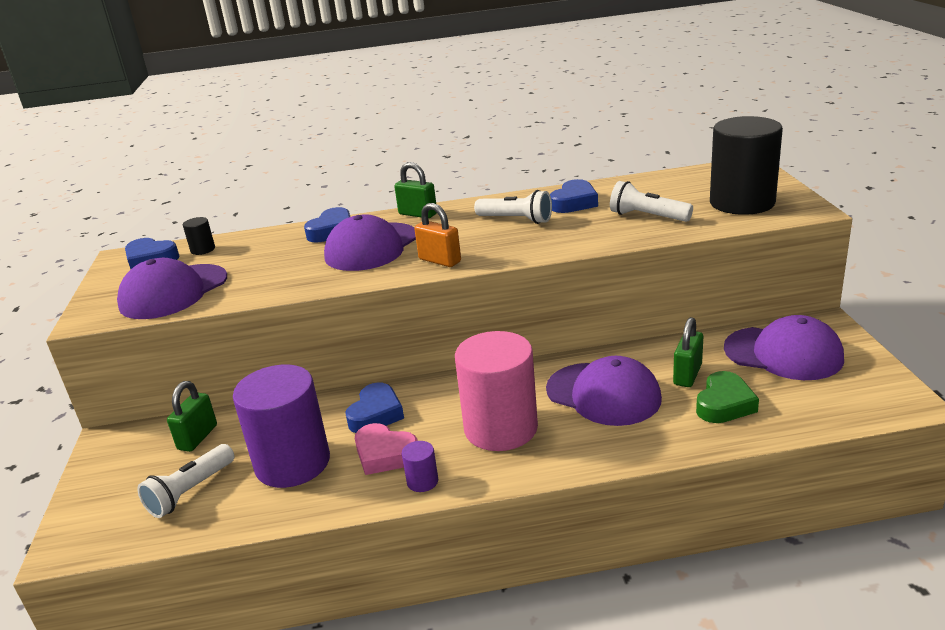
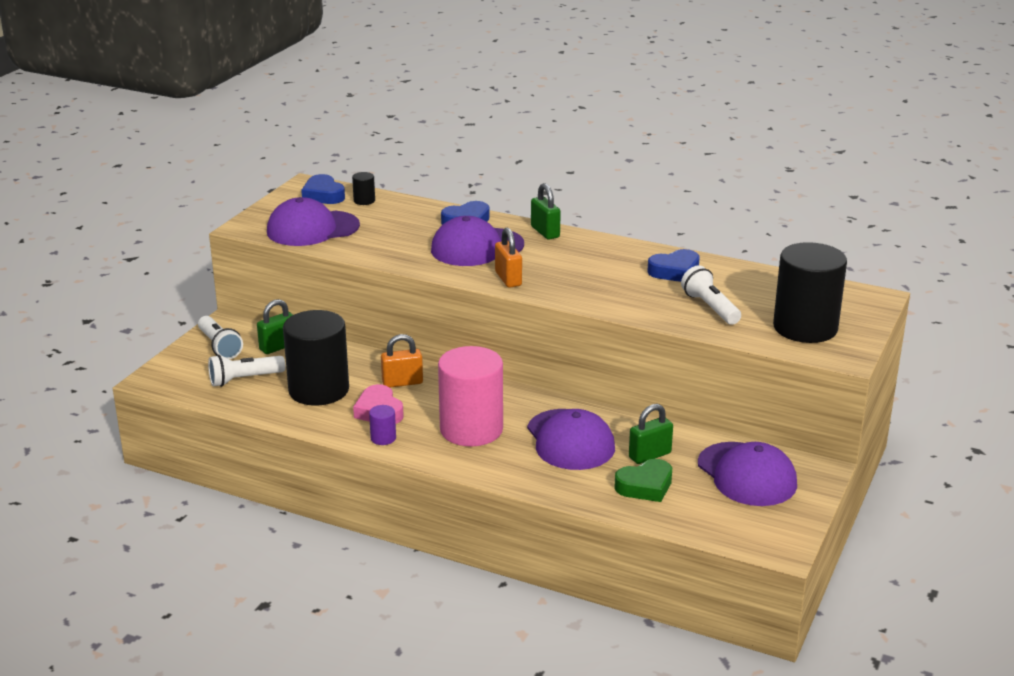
camera: 30 degrees right, 0 degrees up
purple cylinder [233,364,330,488] -> black cylinder [283,310,349,406]
blue heart [345,383,404,433] -> orange padlock [381,334,423,388]
white flashlight [474,190,552,224] -> white flashlight moved to [198,316,243,359]

